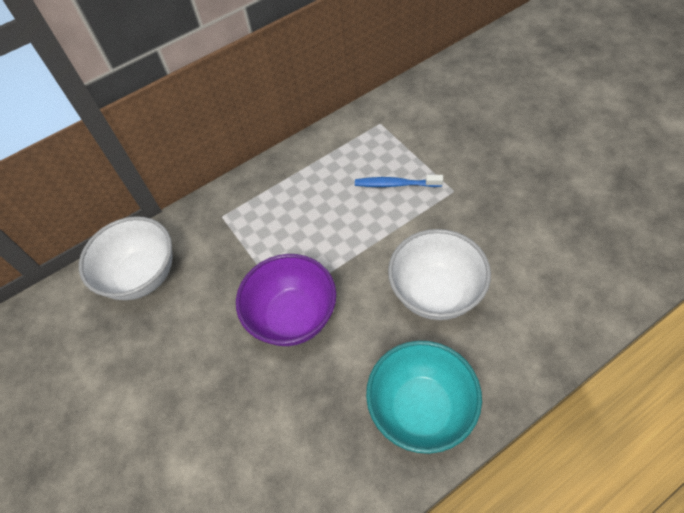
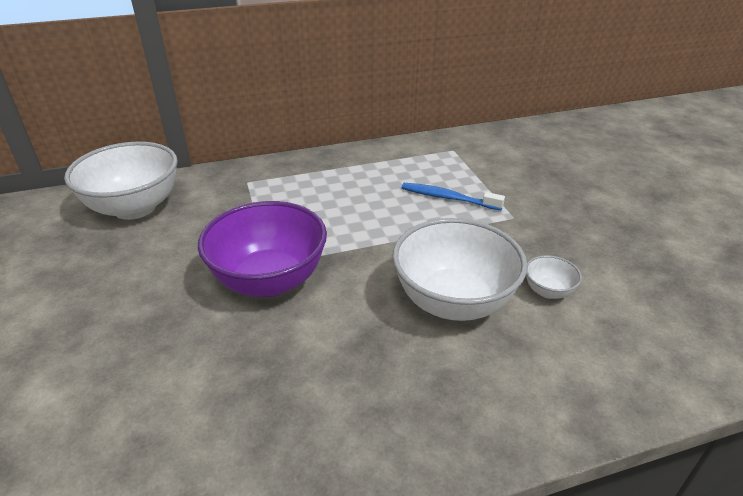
camera: 10 degrees right, 20 degrees down
turquoise bowl [366,341,482,454] -> none
none -> white bowl [526,255,582,299]

